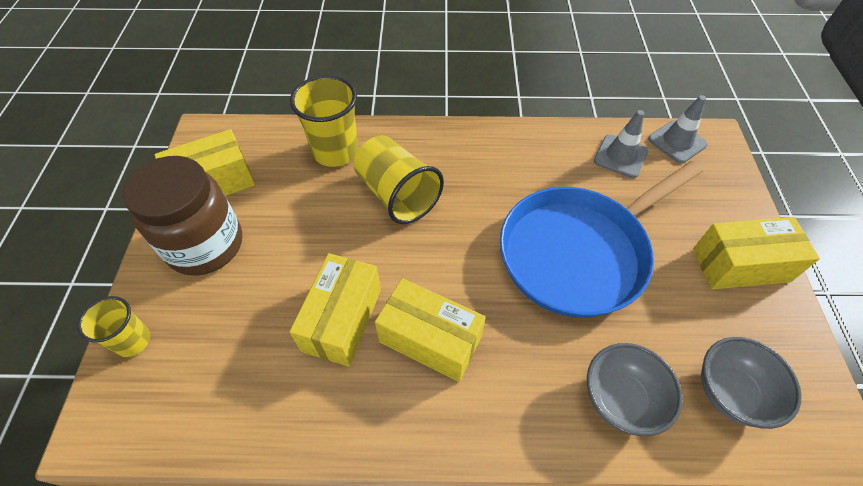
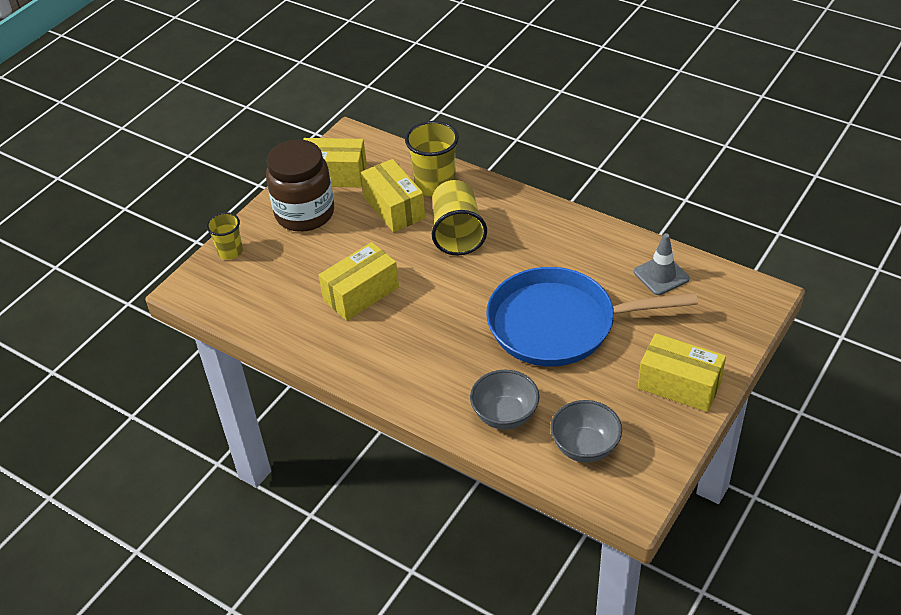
camera: 35 degrees right, 10 degrees down
yellow box [375,278,486,382] -> yellow box moved to [361,159,425,232]
grey traffic cone [648,95,708,163] -> none

